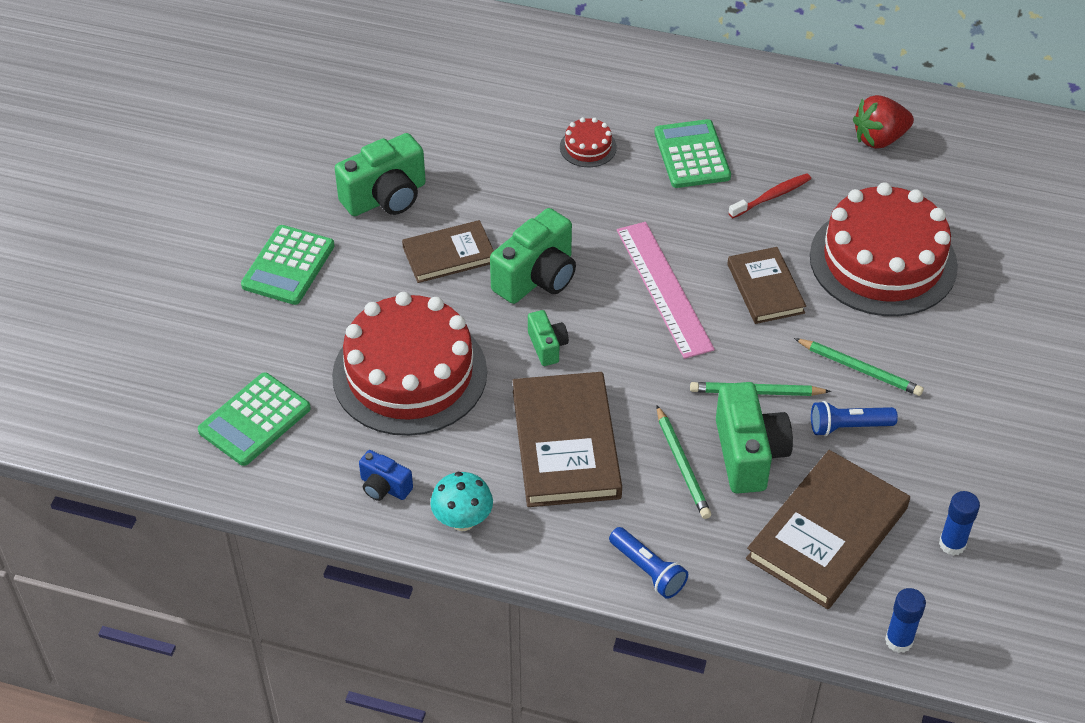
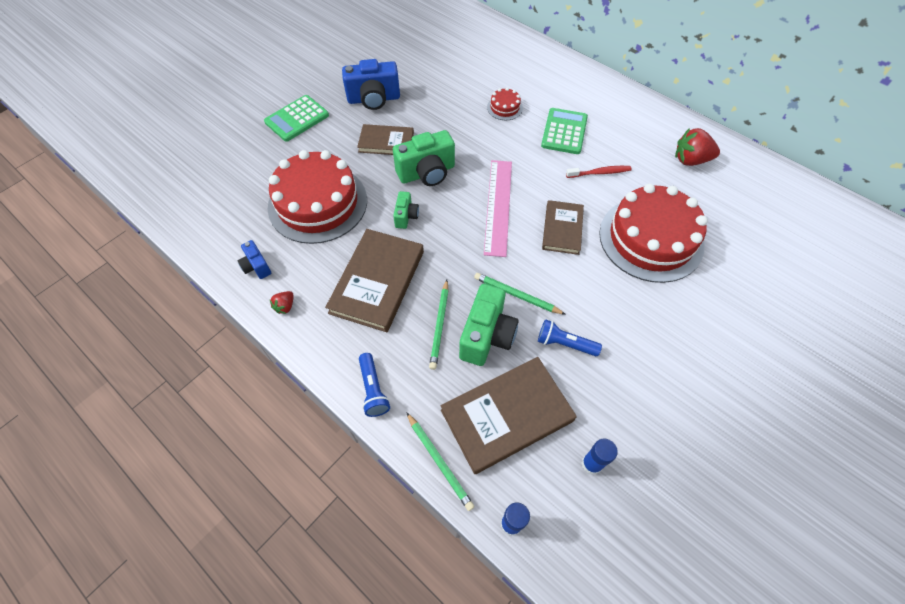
camera: 25 degrees right, 10 degrees up
green calculator [198,372,311,466] -> none
green camera [335,133,426,216] -> blue camera [342,59,400,110]
turquoise mushroom [430,472,493,531] -> red strawberry [270,291,294,314]
green pencil [794,338,924,396] -> green pencil moved to [406,412,475,511]

